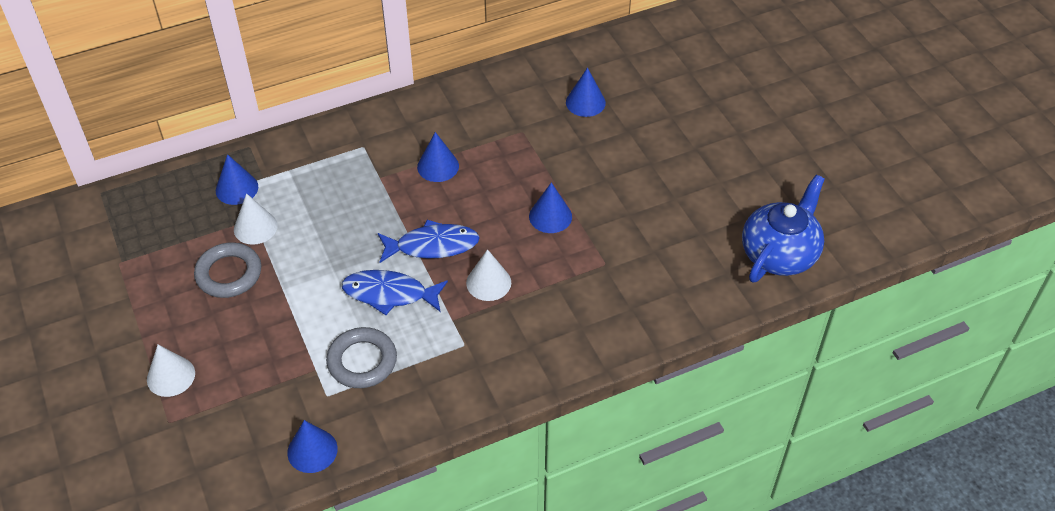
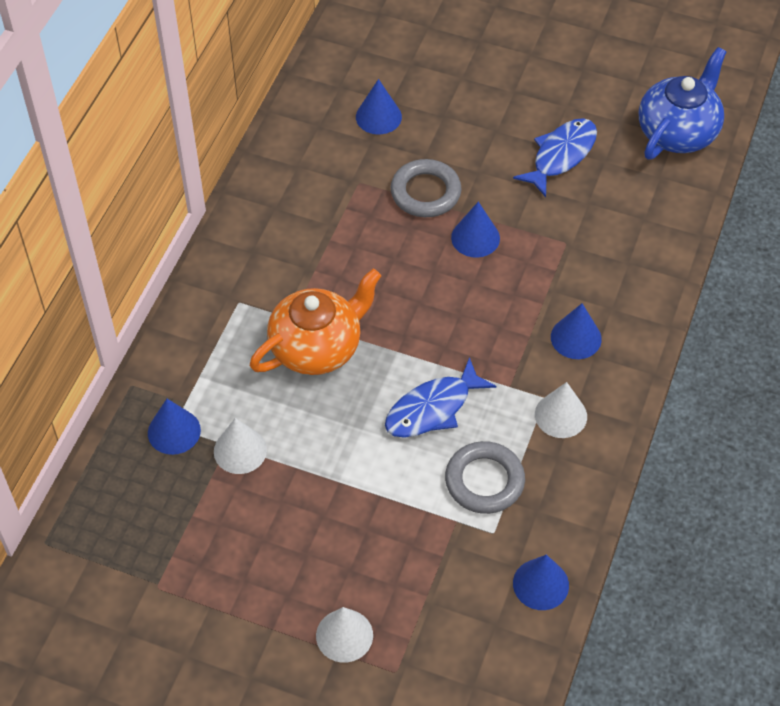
camera: 45 degrees left, 5 degrees up
grey ring [194,242,261,298] -> grey ring moved to [391,159,462,217]
blue fish [378,220,480,263] -> blue fish moved to [513,118,597,197]
blue cone [417,132,459,182] -> blue cone moved to [551,303,602,359]
white cone [466,249,511,301] -> white cone moved to [535,382,587,438]
blue teapot [742,175,825,283] -> blue teapot turned 45 degrees clockwise [639,47,726,160]
none -> orange teapot [250,269,381,375]

